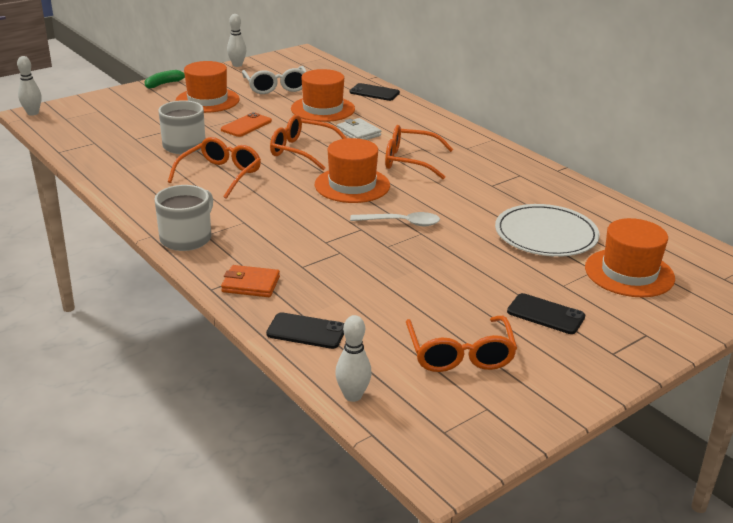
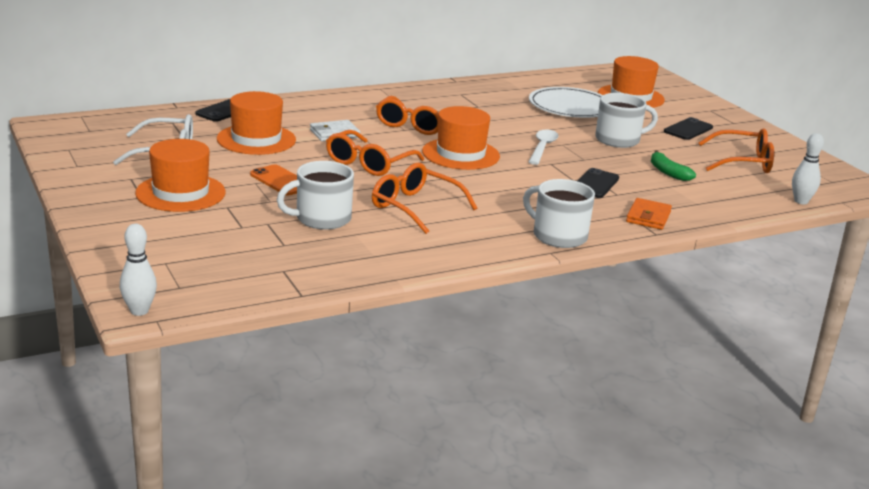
camera: 80 degrees left, 5 degrees down
green banana [145,70,185,89] -> green banana moved to [651,151,696,181]
white bowling pin [227,14,246,67] -> none
black phone [266,312,344,349] -> black phone moved to [577,168,619,198]
none -> white mug [595,93,658,148]

